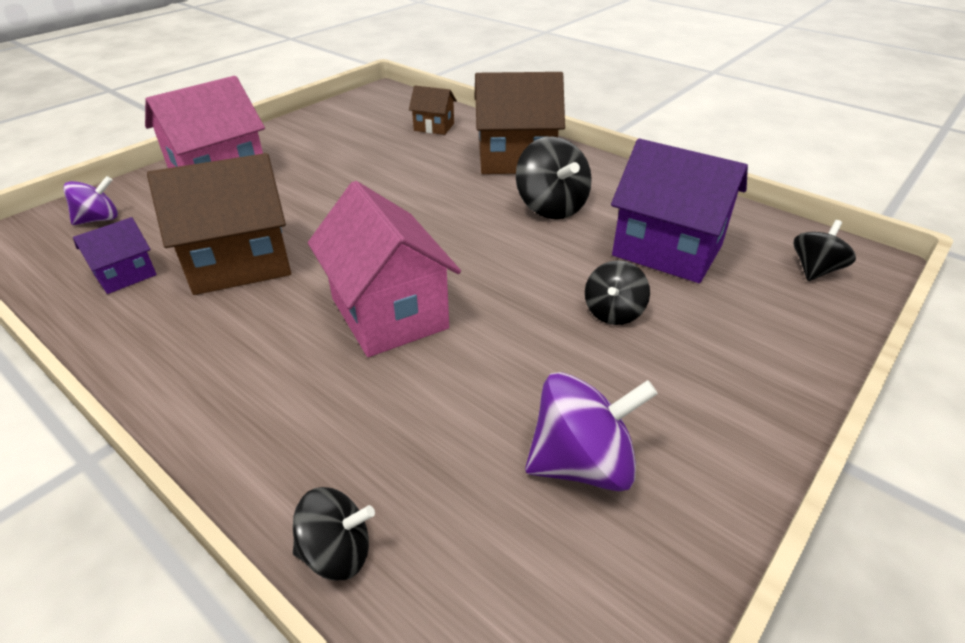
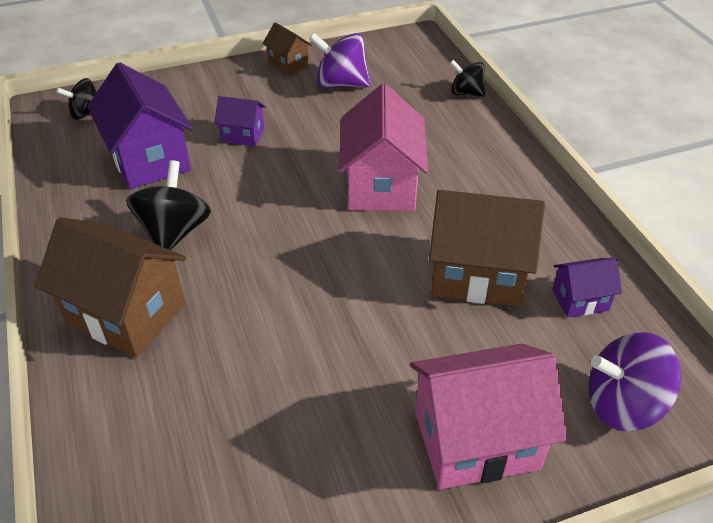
camera: 150 degrees left, 5 degrees up
purple spinning top [63,176,118,225] -> purple spinning top [588,332,682,431], size x1.59
brown house [409,86,457,135] -> brown house moved to [262,22,312,75]
black spinning top [585,260,650,325] -> purple house [214,96,266,146]

